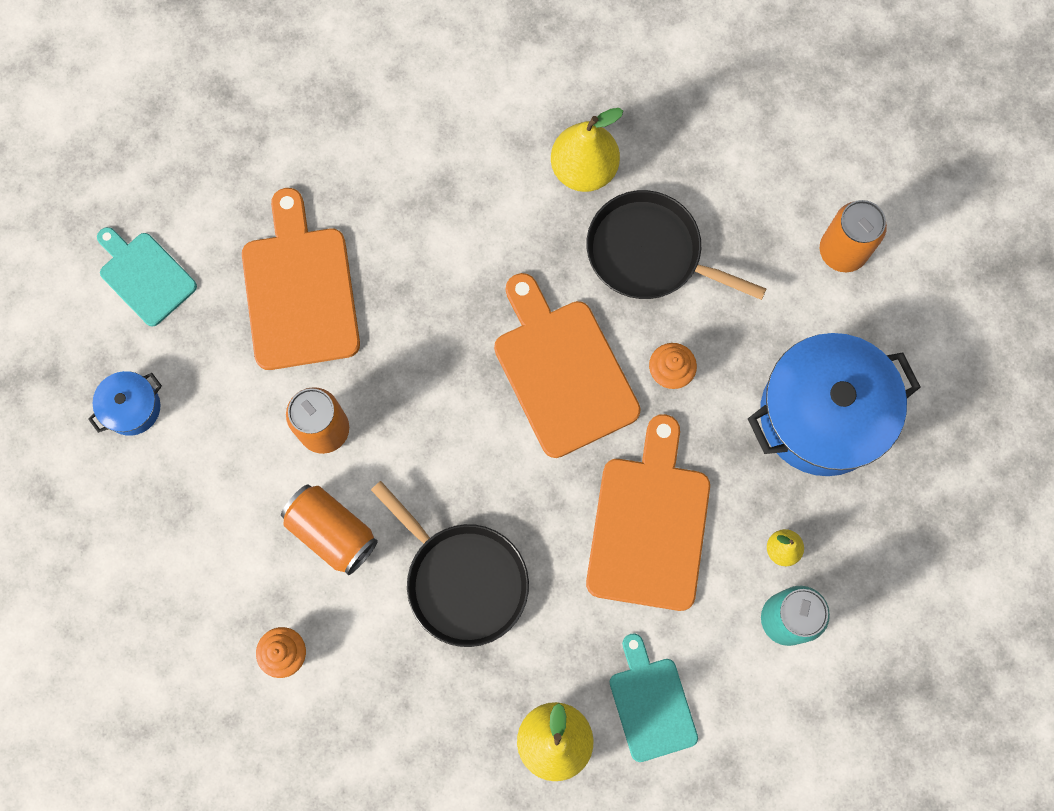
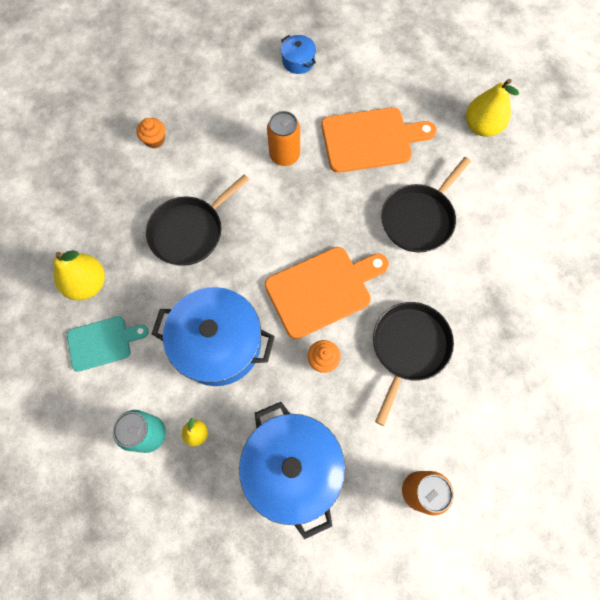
camera: 90 degrees right, 5 degrees down
turquoise cutting board [97,227,197,327] -> none
orange can [281,484,378,575] -> none
yellow pear [551,108,623,192] -> yellow pear moved to [466,79,519,137]
orange cutting board [586,414,710,611] -> blue pot [152,287,275,386]
none -> black pan [381,157,471,252]

